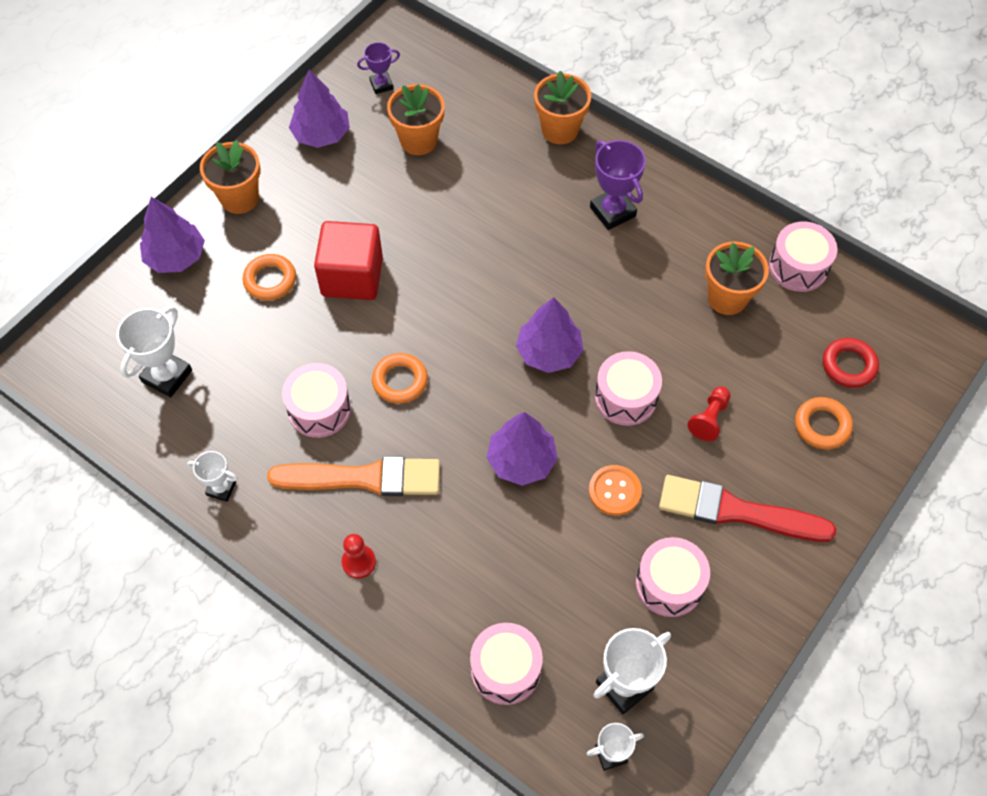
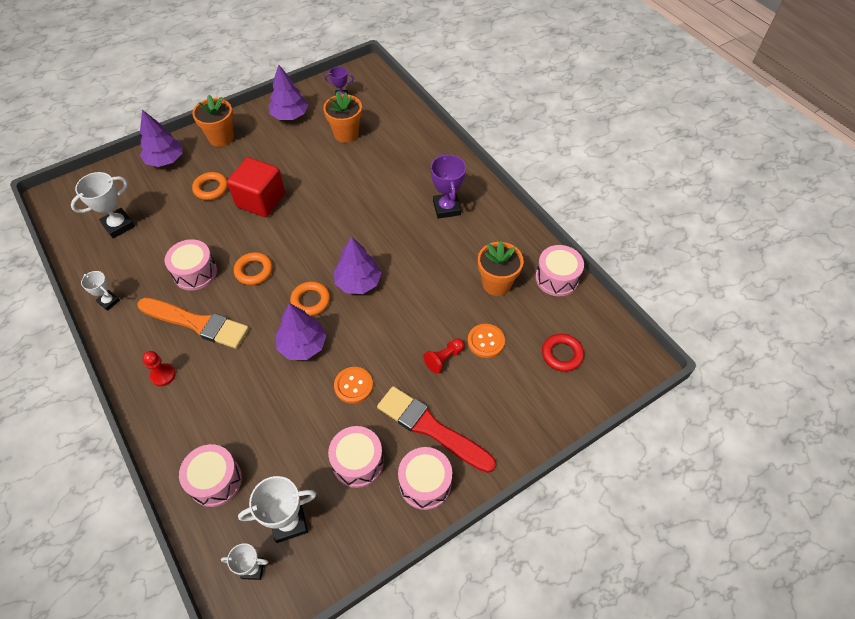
camera: 20 degrees right, 5 degrees down
orange flower pot [534,71,591,144] -> none
pink drum [595,351,662,426] -> pink drum moved to [398,447,452,510]
orange ring [795,397,853,450] -> orange ring moved to [290,281,330,316]
none -> orange button [468,324,505,358]

